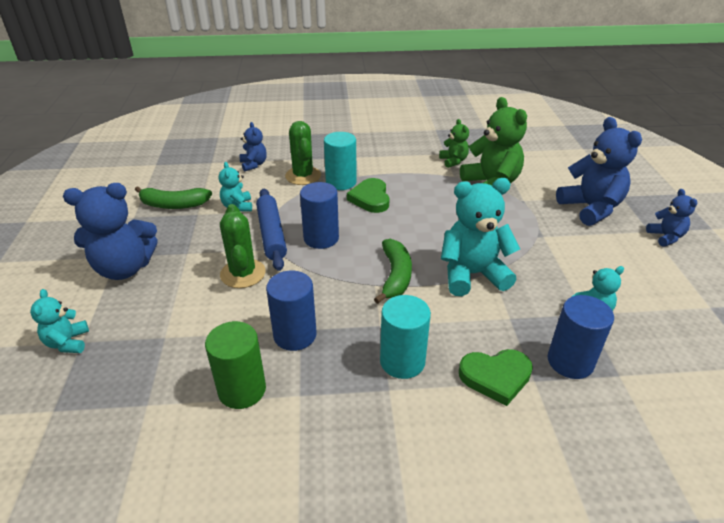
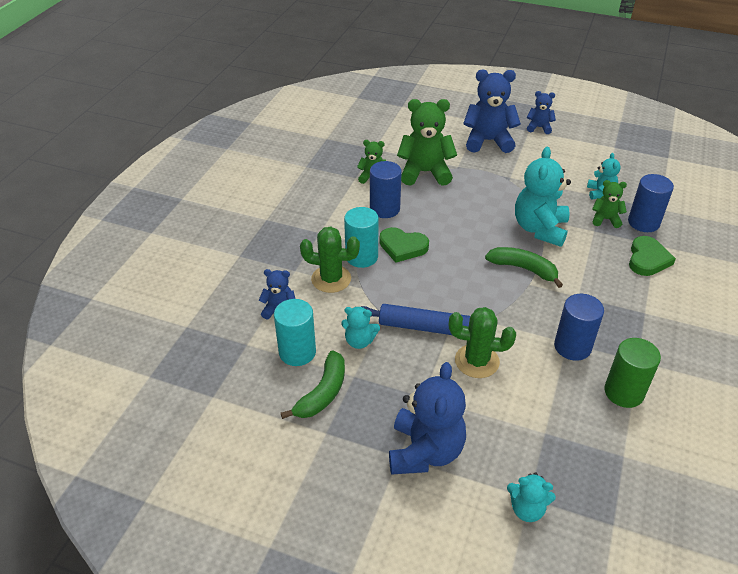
camera: 65 degrees left, 5 degrees up
blue cylinder [300,182,339,249] -> blue cylinder moved to [370,161,402,218]
turquoise cylinder [380,295,431,379] -> turquoise cylinder moved to [274,299,316,366]
none -> green teddy bear [592,180,627,228]

